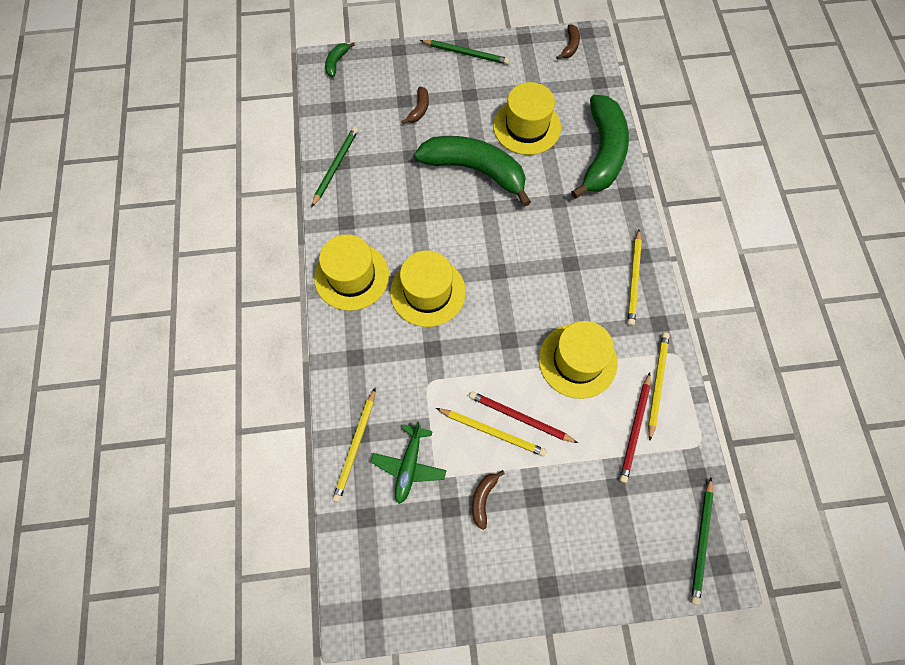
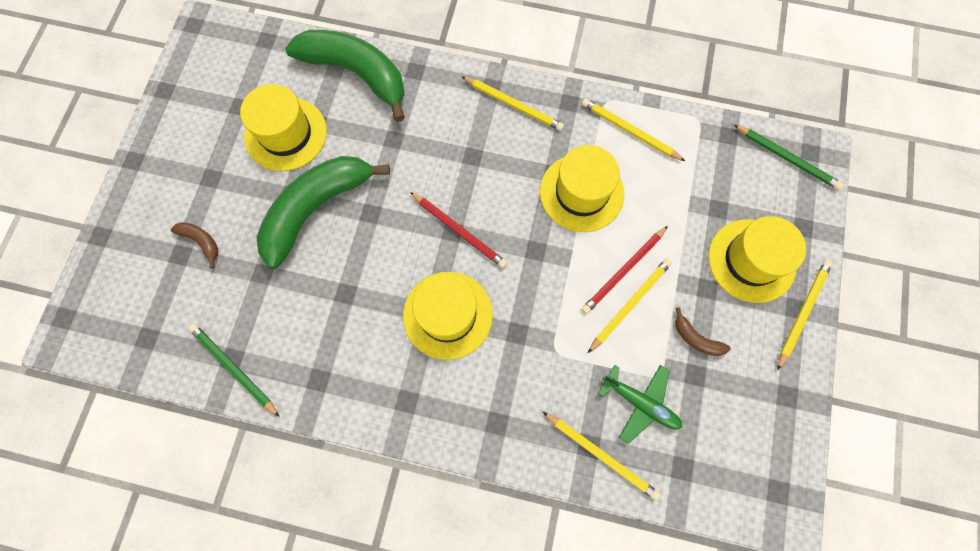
camera: 70 degrees left, 5 degrees up
yellow hat [314,234,389,311] -> yellow hat moved to [708,216,806,303]
green banana [325,42,355,77] -> none
green pencil [420,40,510,65] -> none
brown banana [556,24,580,60] -> none
red pencil [620,372,651,483] -> red pencil moved to [410,192,507,268]
none -> yellow pencil [777,260,833,370]

